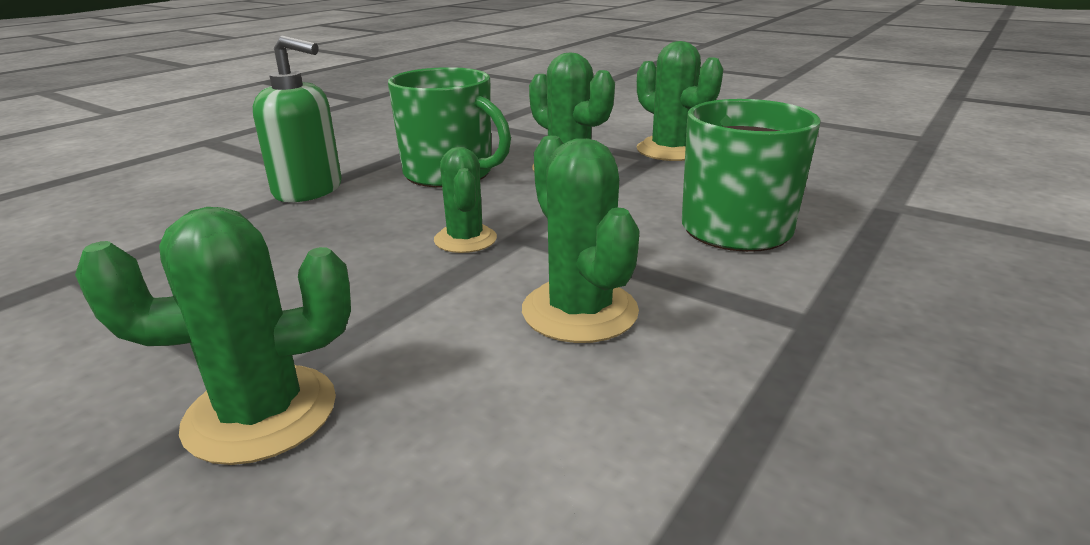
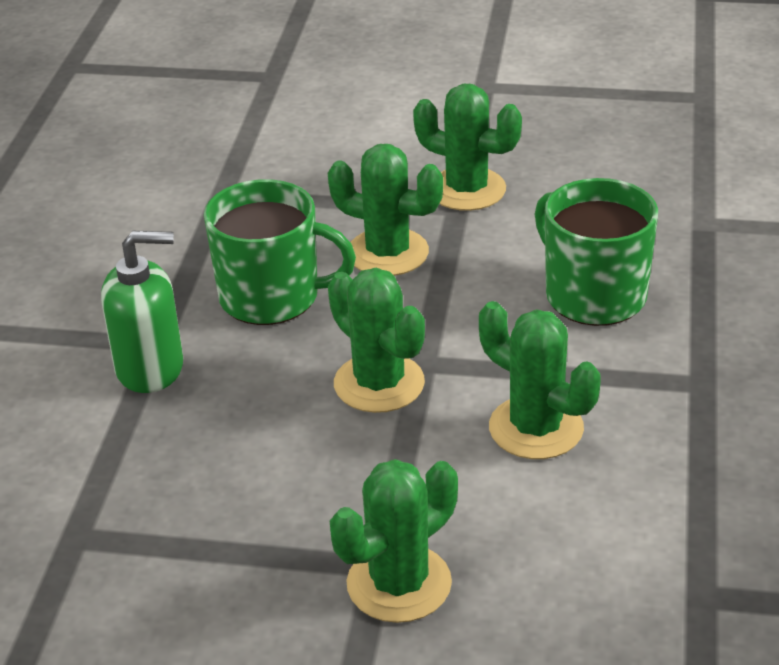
camera: 25 degrees left, 10 degrees up
green cactus [434,147,497,253] -> green cactus [328,268,425,413], size x1.51

